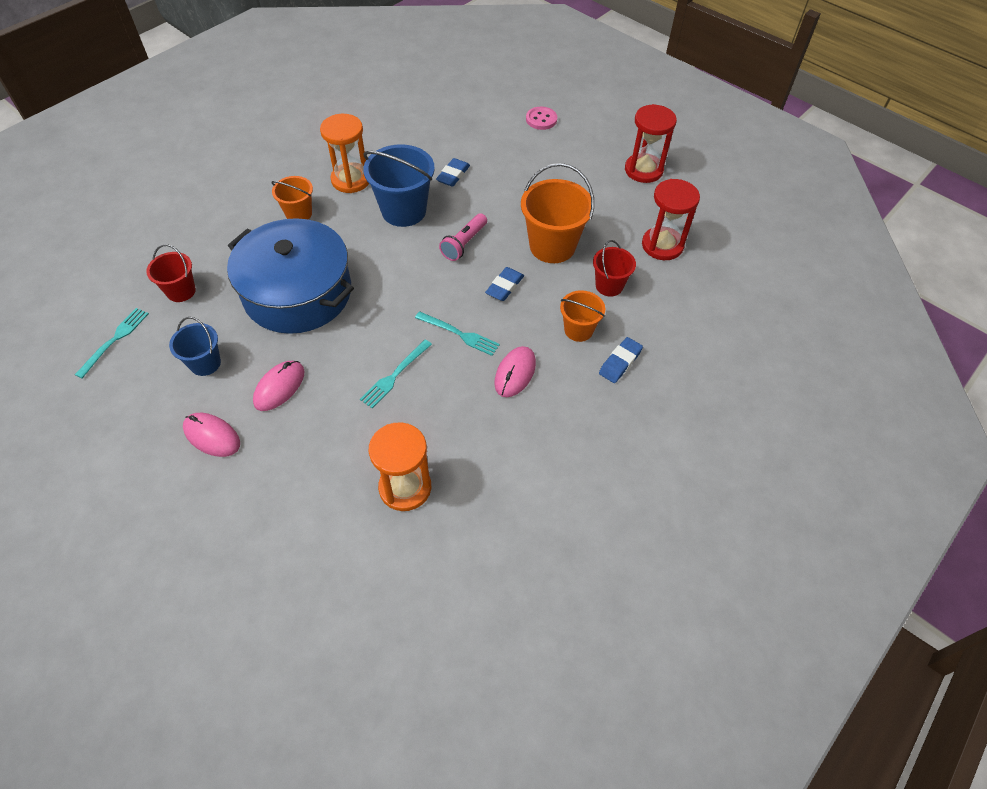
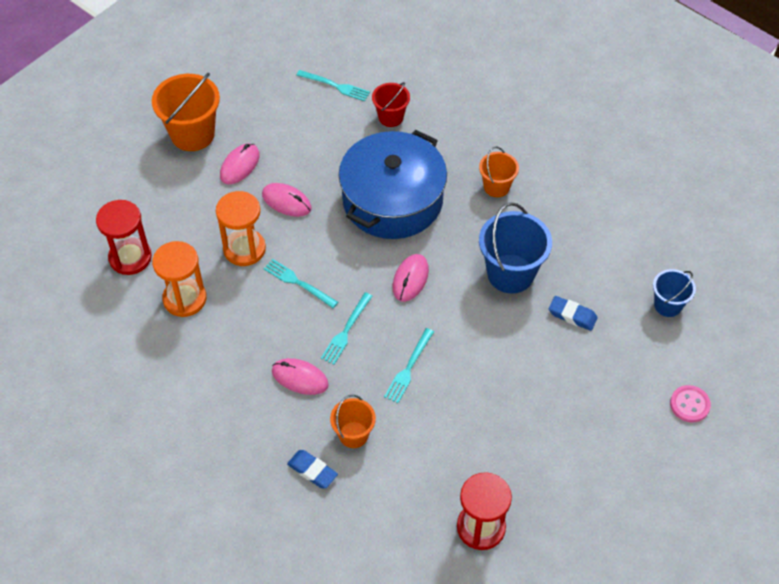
camera: 90 degrees right, 0 degrees up
blue bucket [169,317,221,376] -> blue bucket moved to [653,269,696,317]
orange hourglass [320,114,369,193] -> orange hourglass moved to [216,191,266,266]
pink flashlight [439,213,487,261] -> none
blue eraser [485,267,524,301] -> turquoise fork [384,328,434,403]
orange bucket [521,163,594,263] -> orange bucket moved to [152,73,220,151]
red bucket [593,240,636,297] -> none
red hourglass [625,104,677,183] -> red hourglass moved to [96,200,152,275]
none -> pink mouse [393,254,429,302]

